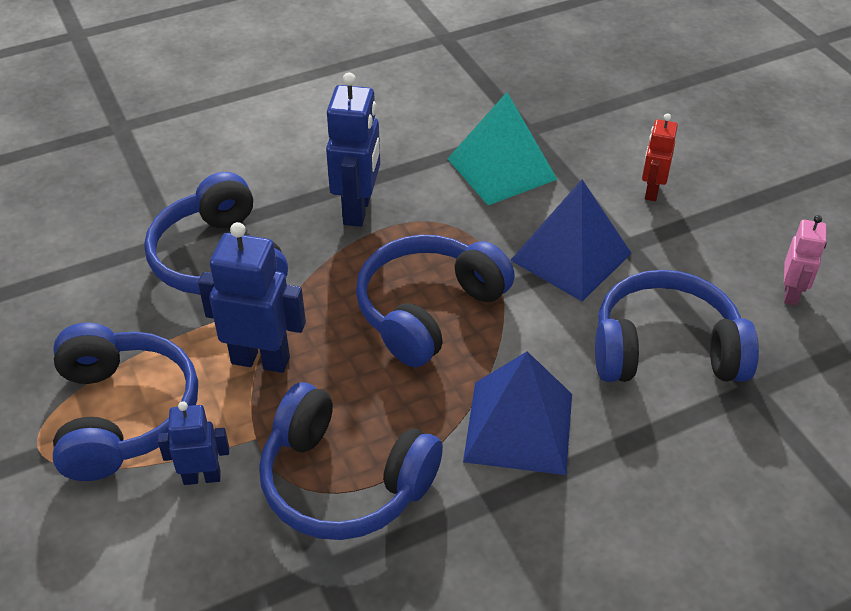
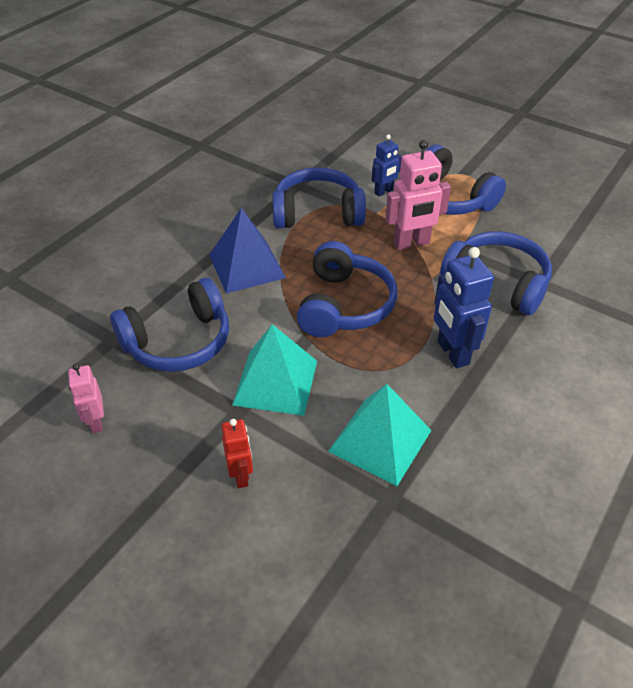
camera: 150 degrees right, 0 degrees up
blue robot [198,222,306,373] -> pink robot [385,140,451,250]
blue pyramid [510,179,632,301] -> turquoise pyramid [232,324,317,416]

